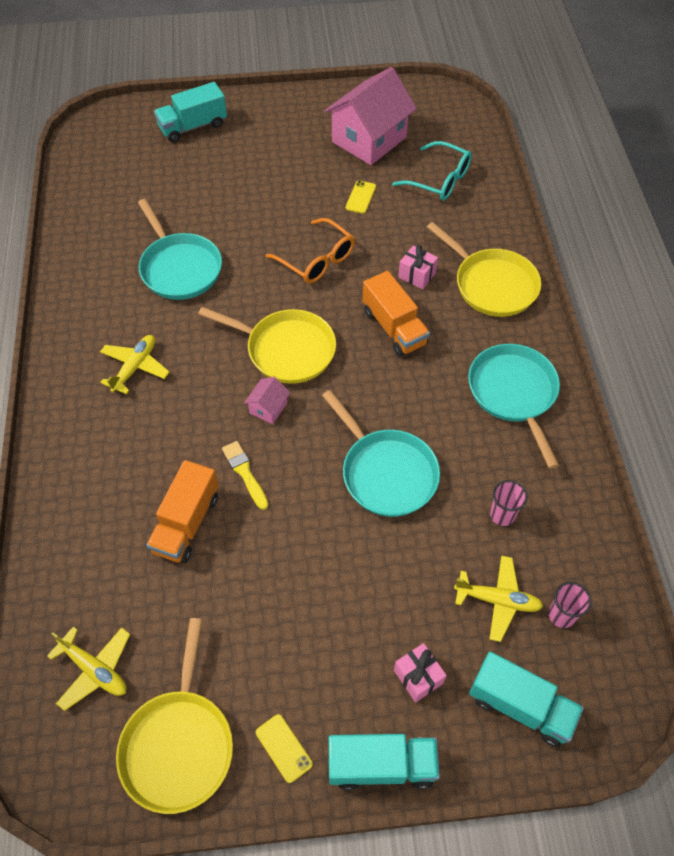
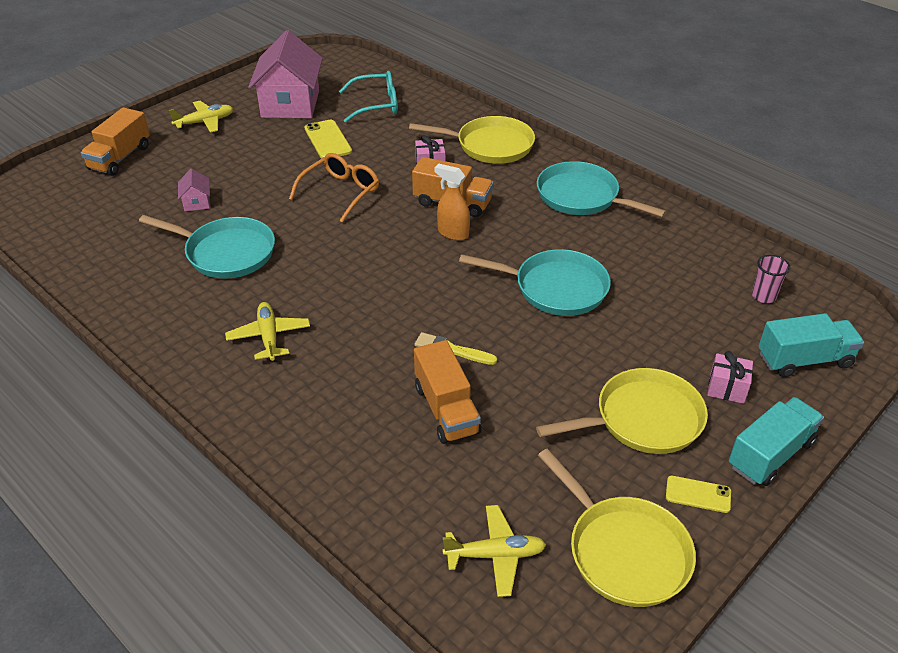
camera: 40 degrees left, 15 degrees down
turquoise truck [154,82,227,143] -> orange truck [81,107,150,176]
yellow pan [198,307,336,384] -> yellow pan moved to [536,368,708,454]
pink house [244,377,290,424] -> pink house moved to [178,168,210,211]
orange glasses [265,218,355,284] -> orange glasses turned 60 degrees counterclockwise [289,153,379,223]
yellow phone [346,180,376,214] -> yellow phone [305,120,352,159], size x1.56
yellow plane [454,556,543,642] -> yellow plane moved to [169,101,233,133]
pink cup [490,480,528,526] -> none
none -> orange spray bottle [434,164,470,241]

